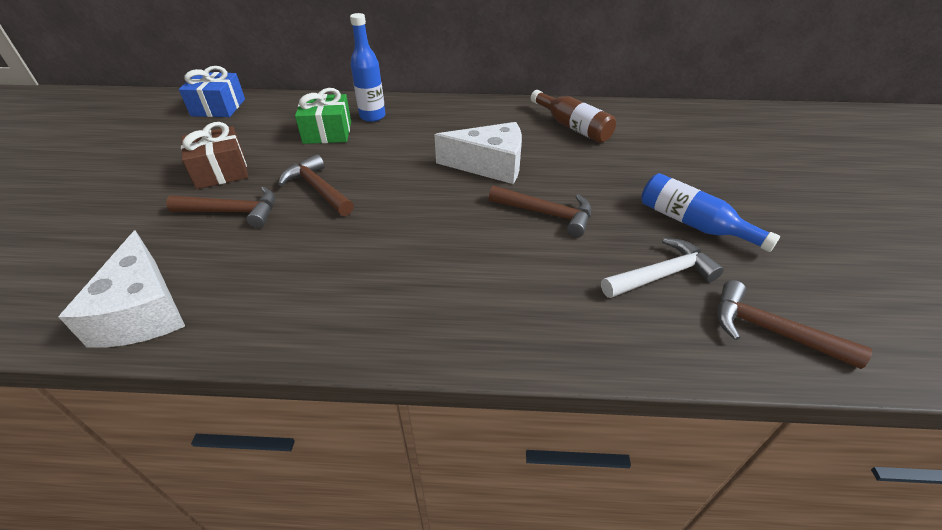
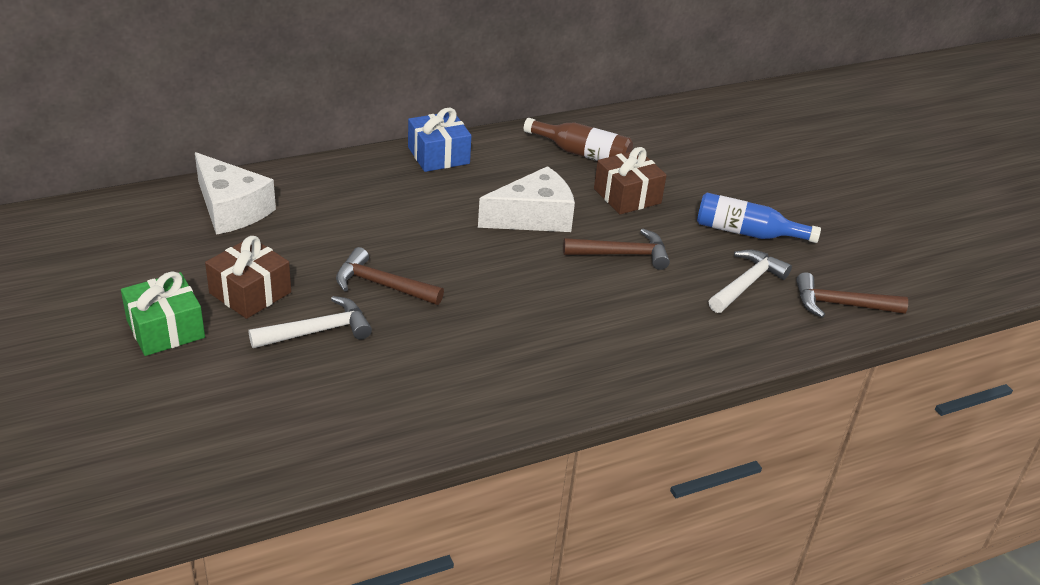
camera: 30 degrees left, 5 degrees down
white cheese [59,230,185,348] -> white cheese moved to [195,152,276,235]
brown hammer [166,187,275,228] -> white hammer [249,296,372,348]
blue gift [179,66,245,117] -> blue gift moved to [408,108,471,172]
green gift [295,88,351,144] -> green gift moved to [121,271,205,356]
blue bottle [350,13,385,122] -> none
none -> brown gift [594,147,667,215]

